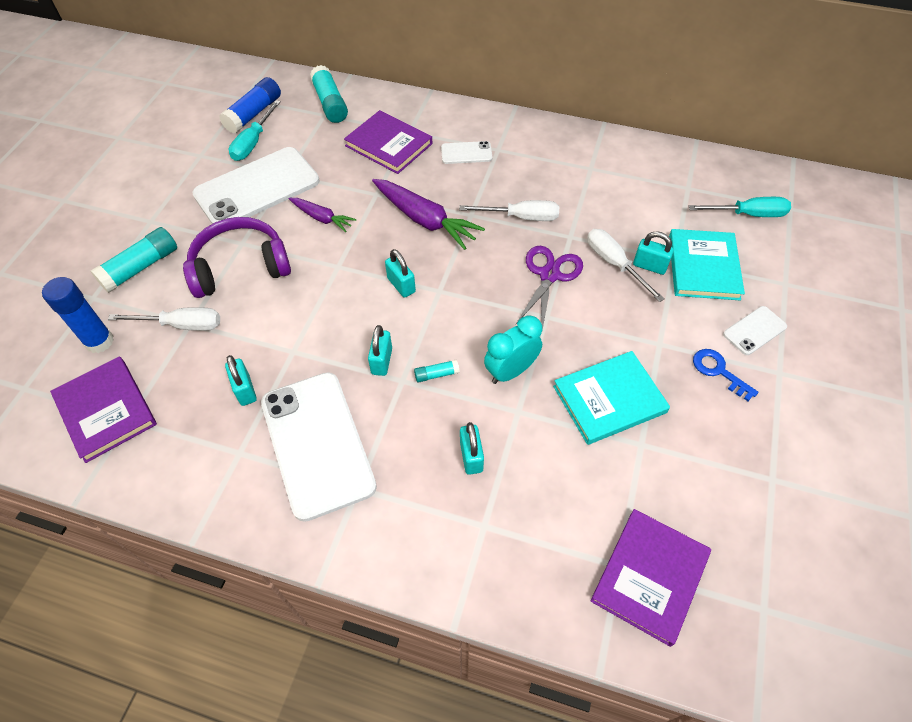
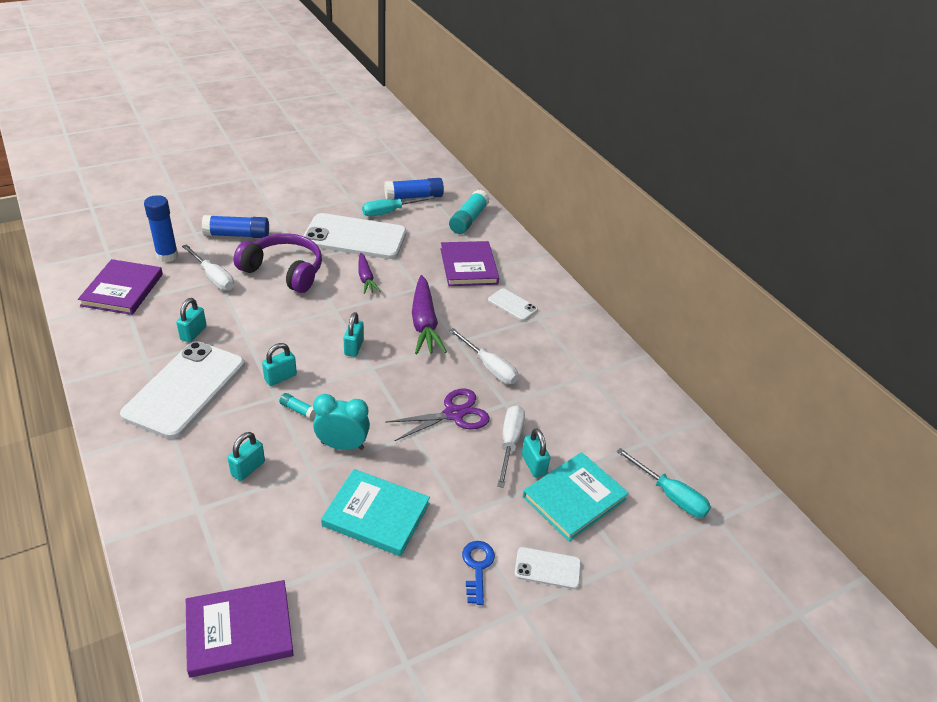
camera: 40 degrees right, 15 degrees down
turquoise glue stick [90,227,177,293] -> blue glue stick [202,215,269,238]

